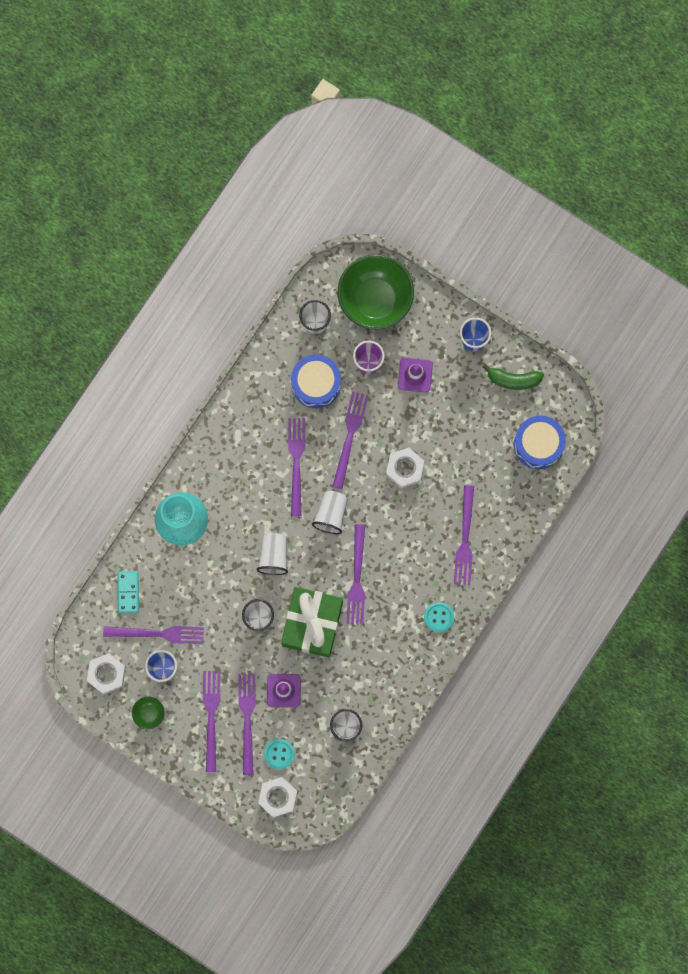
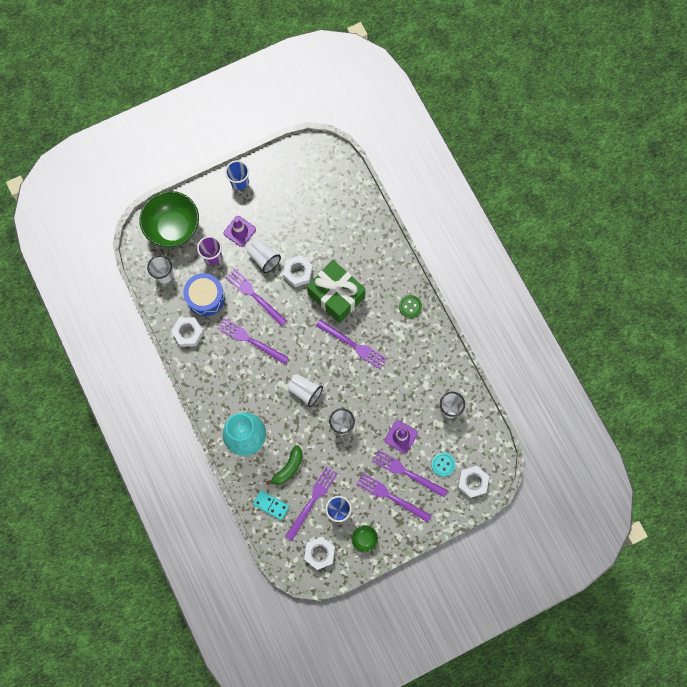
camera: 60 degrees left, 5 degrees down
green gift [281,587,343,657] -> green gift moved to [307,260,366,323]
white cup [312,491,348,534] -> white cup moved to [247,240,281,273]
turquoise button [424,602,454,632] -> green button [399,295,422,318]
purple fork [454,485,474,585] -> none
green banana [482,363,544,390] -> green banana moved to [266,445,303,485]
blue drum [514,416,566,469] -> none
none -> white nut [171,317,204,347]

